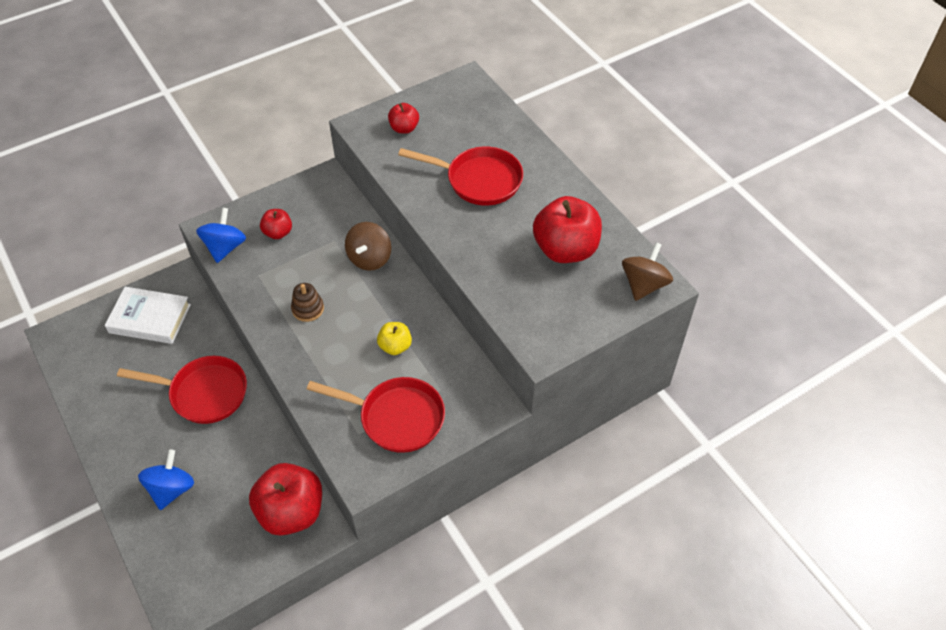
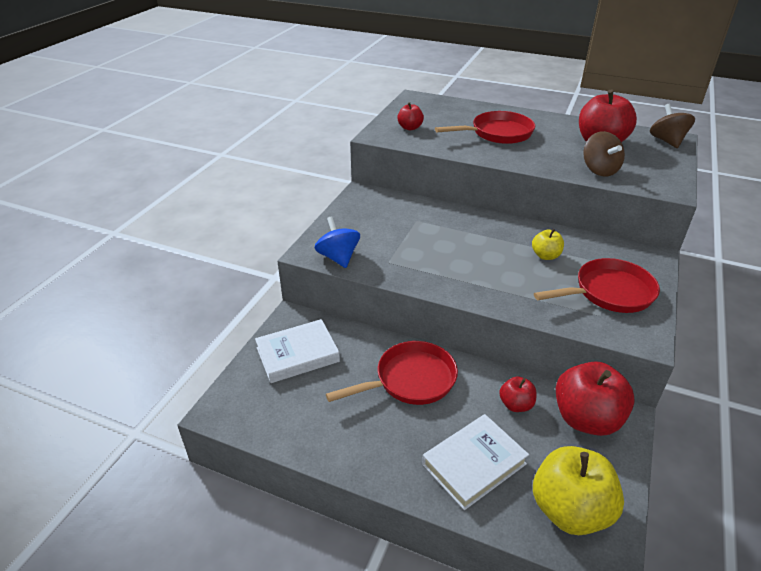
camera: 35 degrees left, 15 degrees down
blue spinning top [138,449,194,510] -> white book [422,414,529,510]
red apple [260,209,292,239] -> red apple moved to [499,376,536,412]
brown stacking toy [291,283,324,322] -> none
brown spinning top [345,222,391,271] -> brown spinning top moved to [583,131,625,177]
none -> yellow apple [533,446,624,535]

